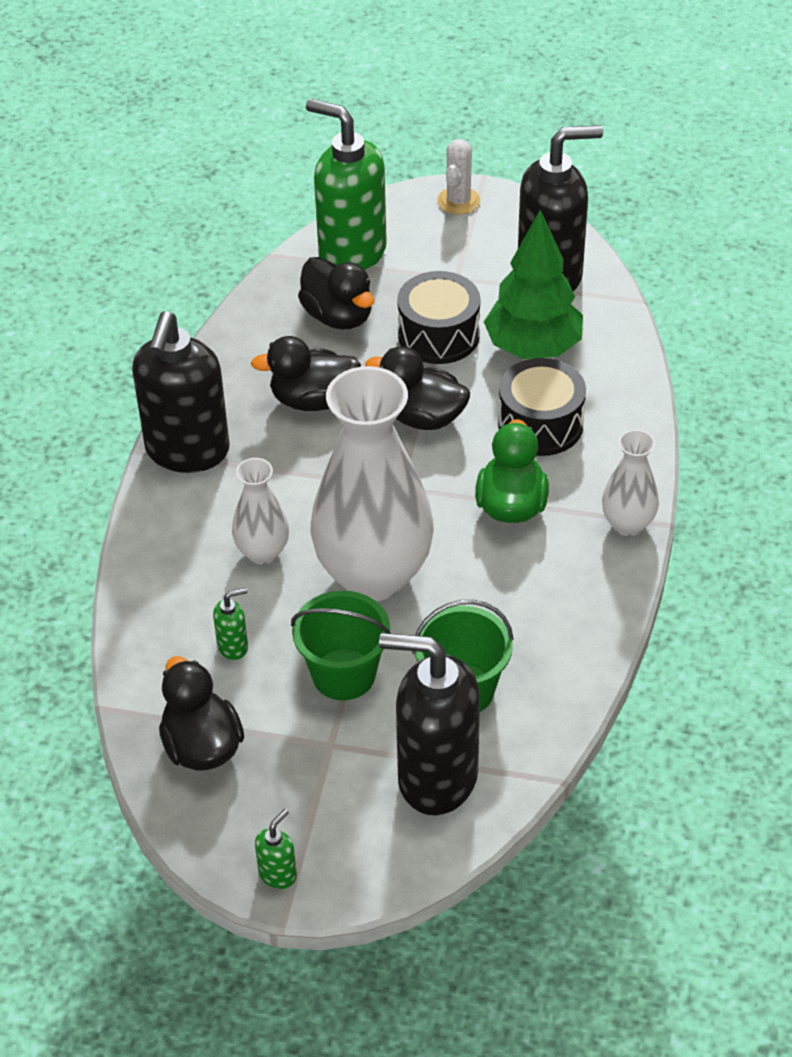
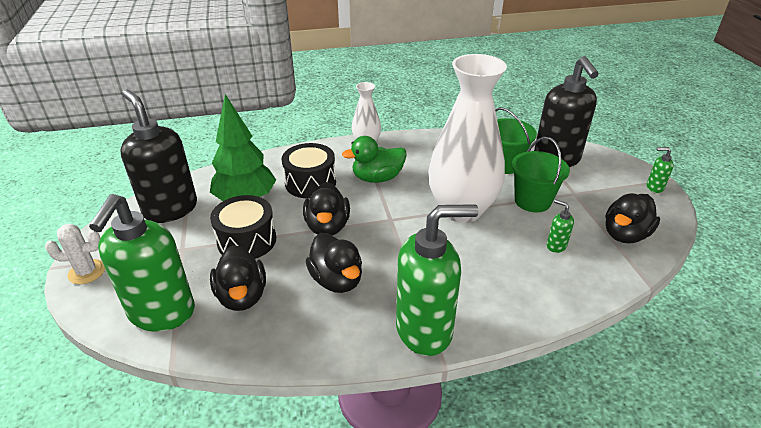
camera: 115 degrees left, 10 degrees down
black soap dispenser [132,311,230,473] -> green soap dispenser [396,204,478,356]
white vase [232,458,289,565] -> none
black duck [298,257,374,329] -> black duck turned 135 degrees clockwise [210,245,266,311]

